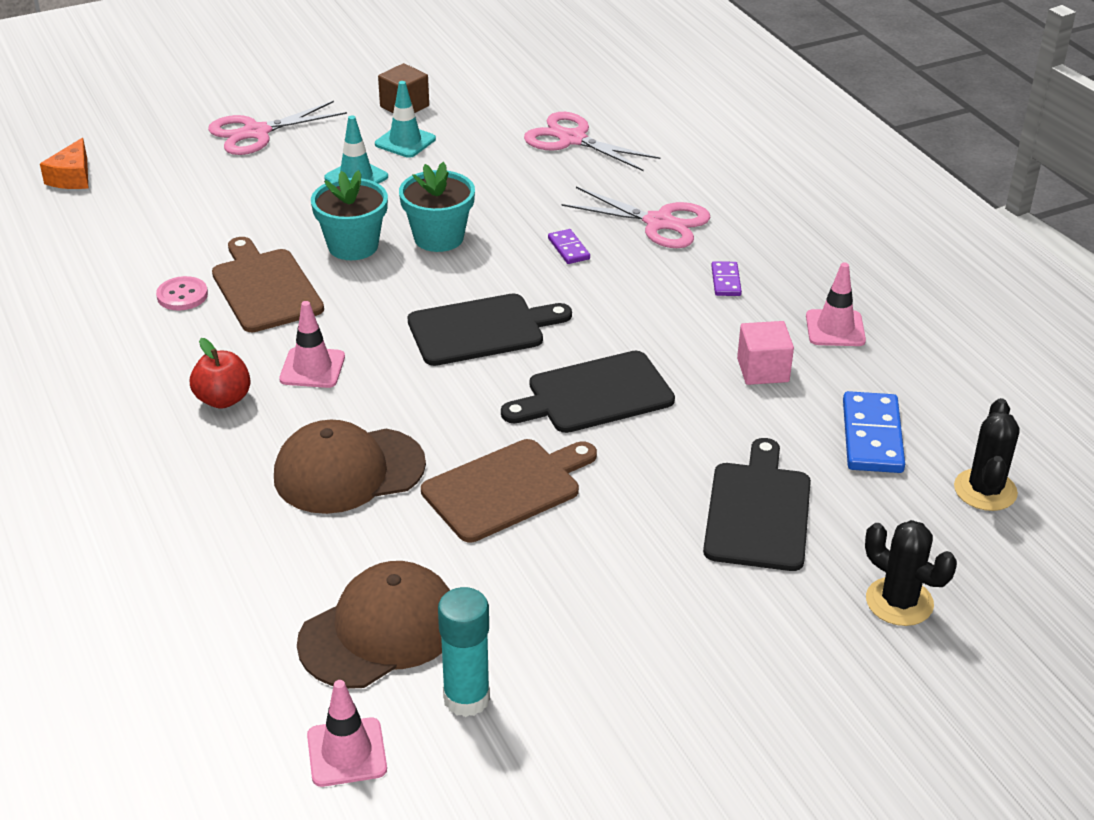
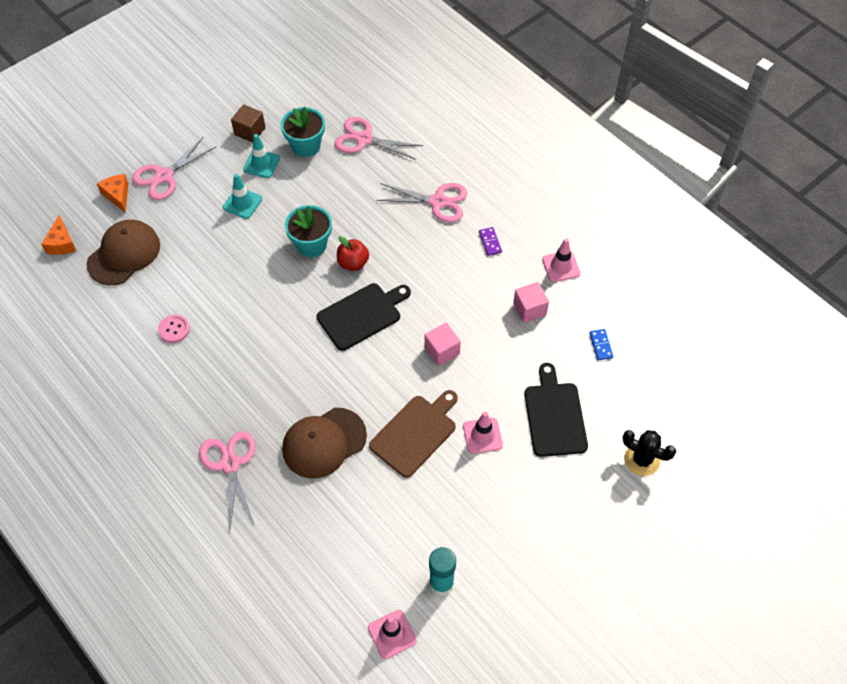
camera: 15 degrees left, 20 degrees up
red apple [190,338,250,409] -> red apple moved to [337,236,369,271]
brown cutting board [212,237,324,332] -> none
pink traffic cone [279,301,345,388] -> pink traffic cone moved to [463,412,503,454]
brown cap [297,561,450,689] -> brown cap moved to [87,220,160,285]
turquoise flower pot [311,170,388,260] -> turquoise flower pot moved to [281,107,325,157]
black cutting board [501,351,675,433] -> pink cube [424,323,461,366]
purple domino [548,229,590,264] -> none
blue domino [843,391,905,473] -> blue domino [589,329,614,360], size x0.54
black cactus [954,398,1019,511] -> none
none -> orange cheese [97,174,128,213]
none -> pink scissors [199,431,256,528]

